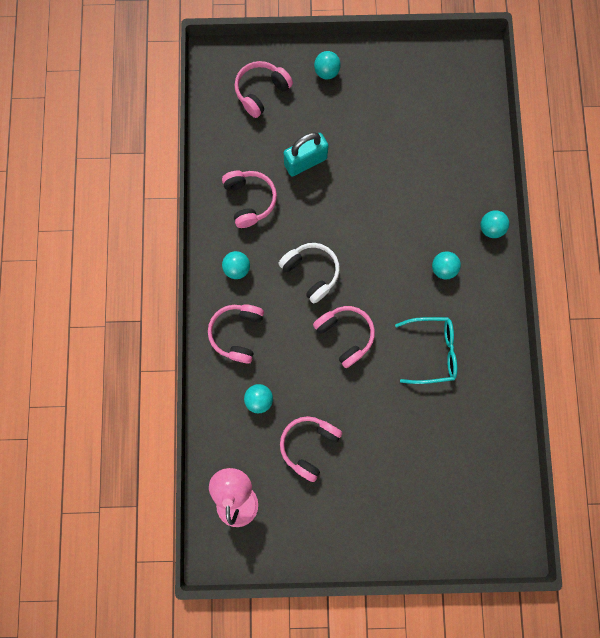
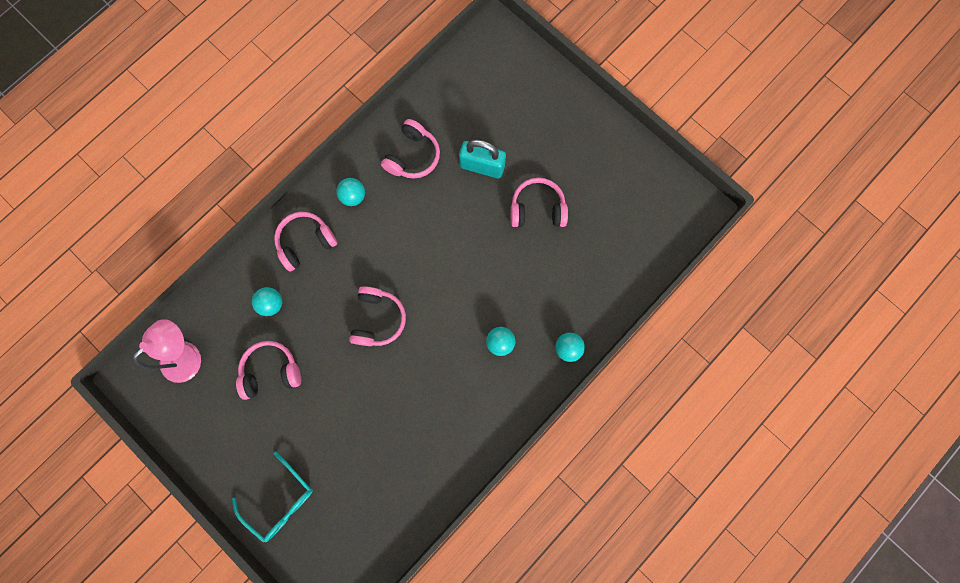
camera: 45 degrees right, 0 degrees up
pink headphones [235,61,293,118] -> pink headphones moved to [511,178,568,227]
white headphones [278,243,340,303] -> none
turquoise ball [314,51,341,80] -> none
turquoise glasses [395,317,457,384] -> turquoise glasses moved to [232,451,313,543]

